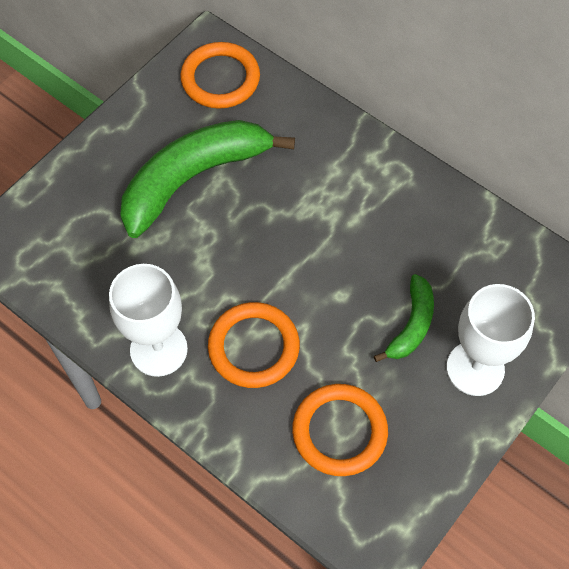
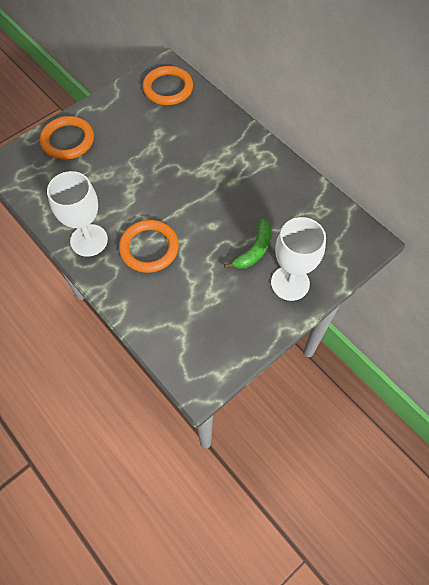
camera: 10 degrees right, 0 degrees up
green banana [120,120,295,238] -> none
orange ring [292,384,388,476] -> orange ring moved to [40,116,94,160]

